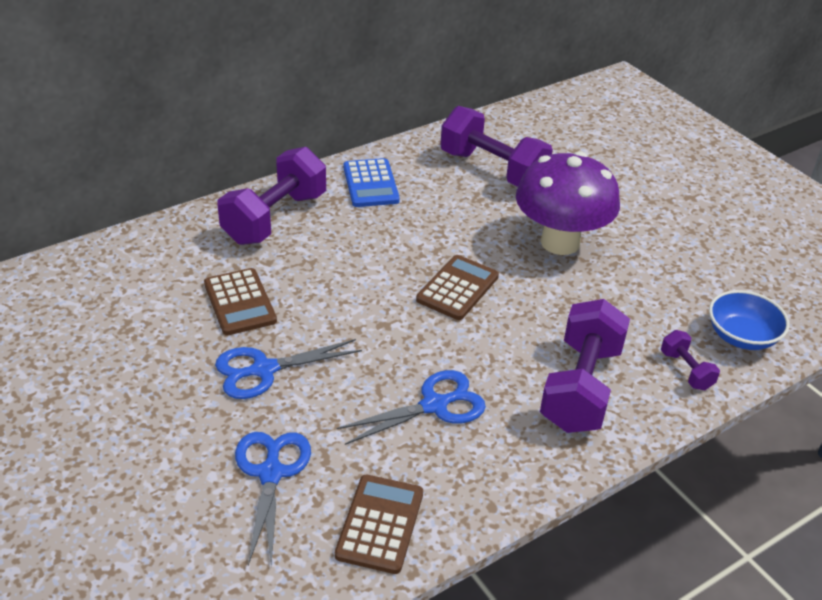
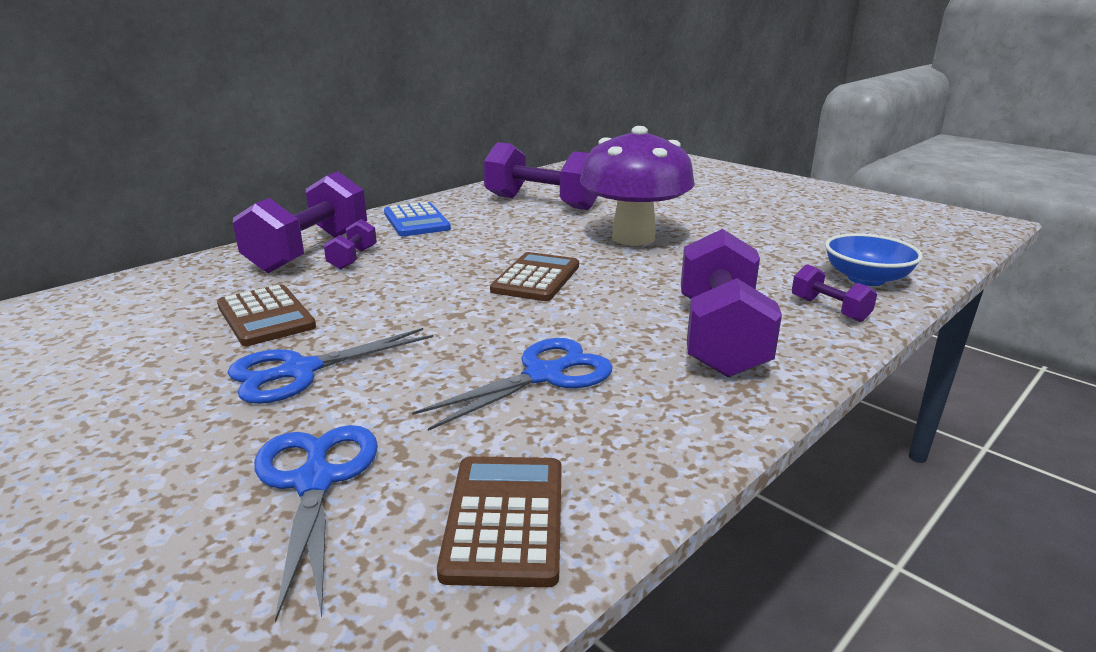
camera: 10 degrees left, 15 degrees down
none -> purple dumbbell [324,219,377,270]

